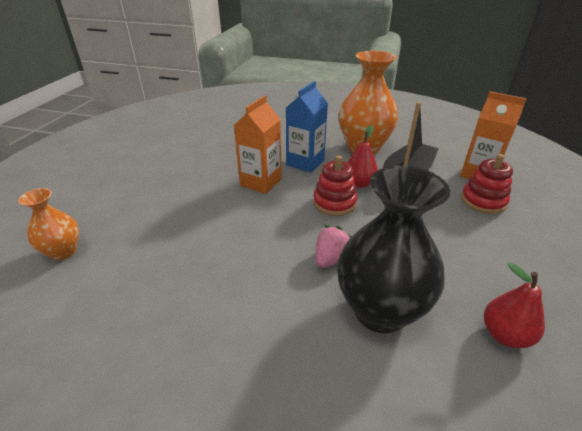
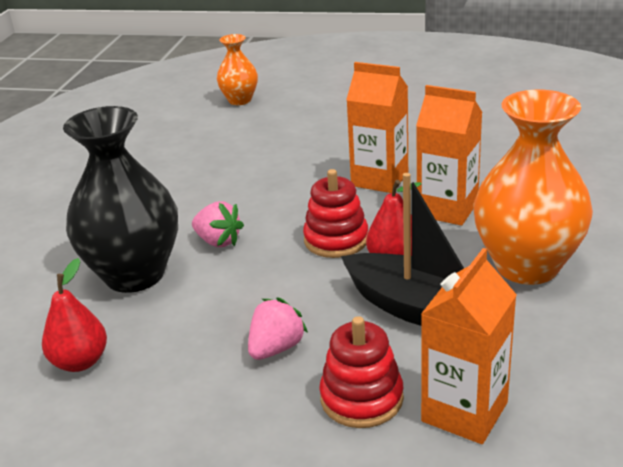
camera: 90 degrees right, 5 degrees down
blue carton [286,81,328,173] -> orange carton [416,85,482,226]
none -> pink strawberry [248,297,308,360]

